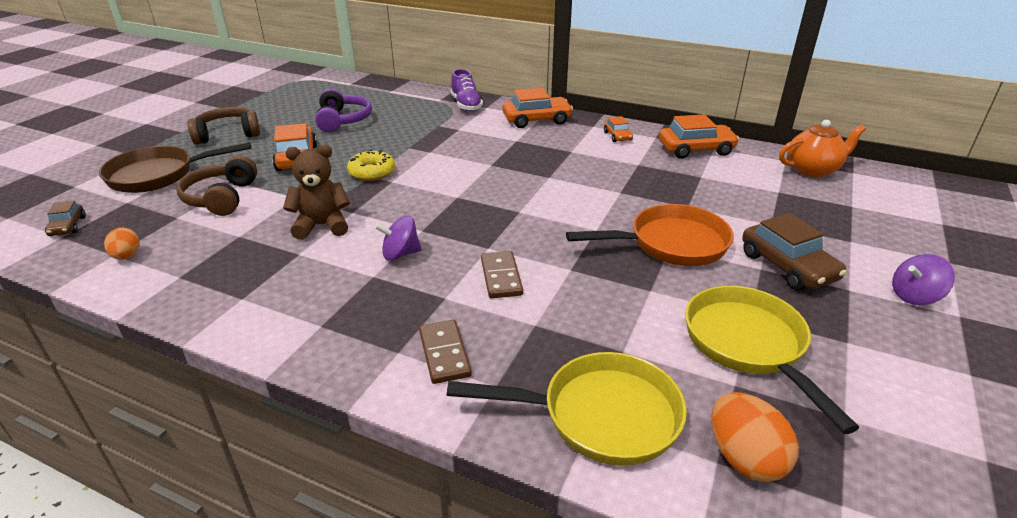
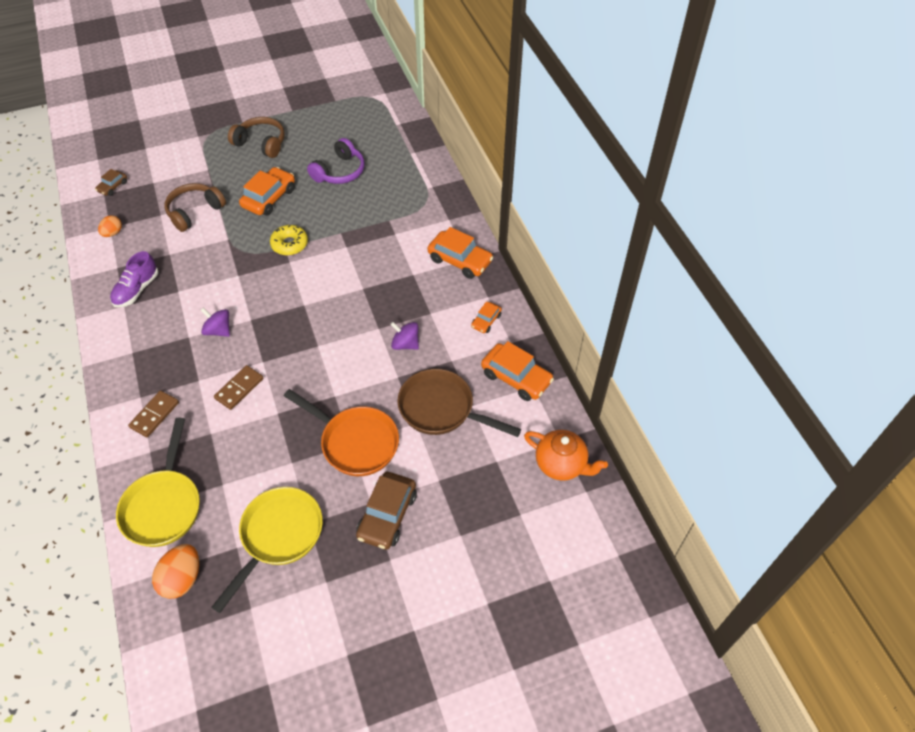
camera: 45 degrees right, 20 degrees up
brown pan [99,142,251,193] -> brown pan moved to [397,369,521,437]
brown teddy bear [283,144,350,240] -> none
yellow pan [447,352,687,466] -> yellow pan turned 45 degrees clockwise [116,418,200,547]
purple shoe [451,69,483,111] -> purple shoe moved to [110,251,158,307]
purple spinning top [892,254,955,305] -> purple spinning top moved to [390,322,419,350]

